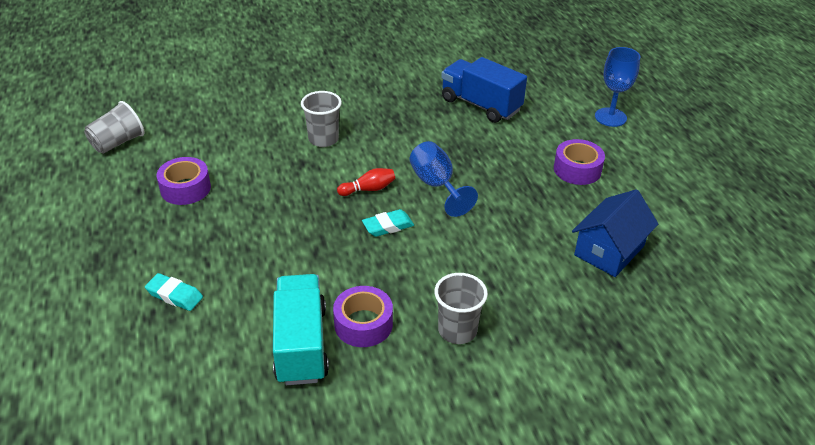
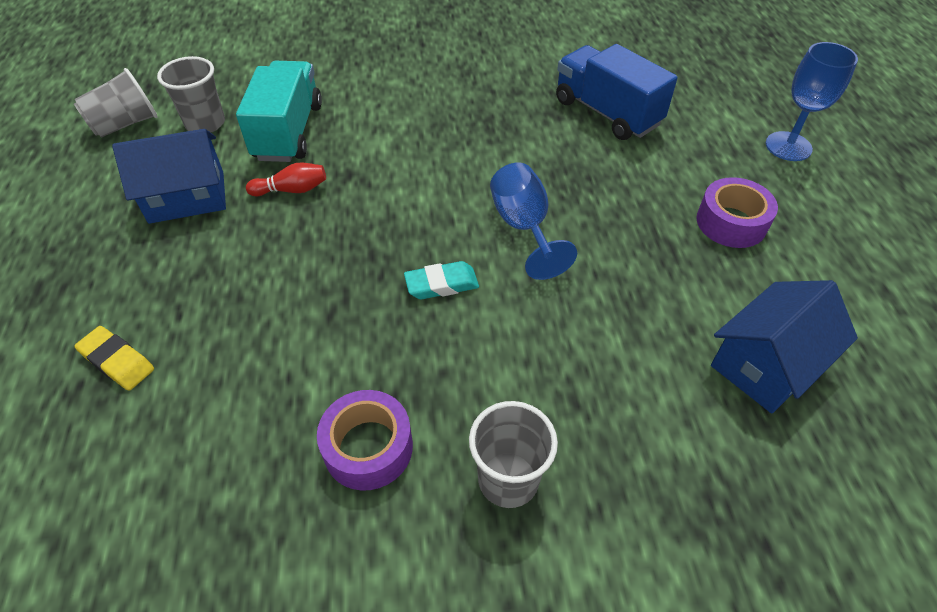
camera: 10 degrees right, 10 degrees up
turquoise eraser [145,273,203,311] -> yellow eraser [75,326,154,391]
purple tape [156,157,211,205] -> blue house [112,129,226,224]
turquoise truck [273,274,329,385] -> turquoise truck moved to [236,61,322,162]
grey cup [301,91,342,147] -> grey cup moved to [157,56,225,132]
red bowling pin [337,168,395,196] -> red bowling pin moved to [246,163,326,197]

